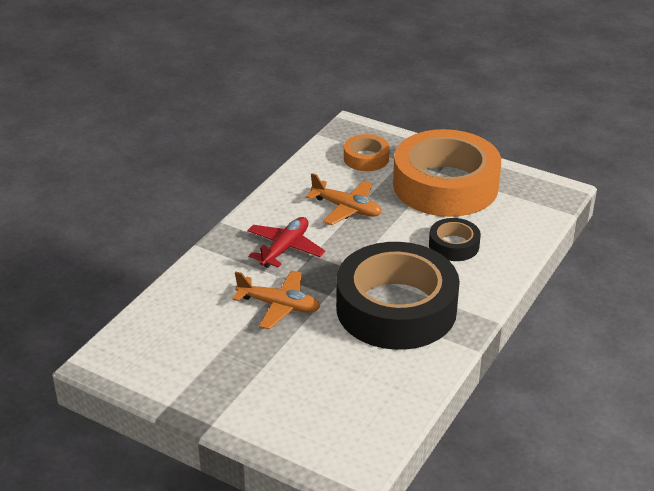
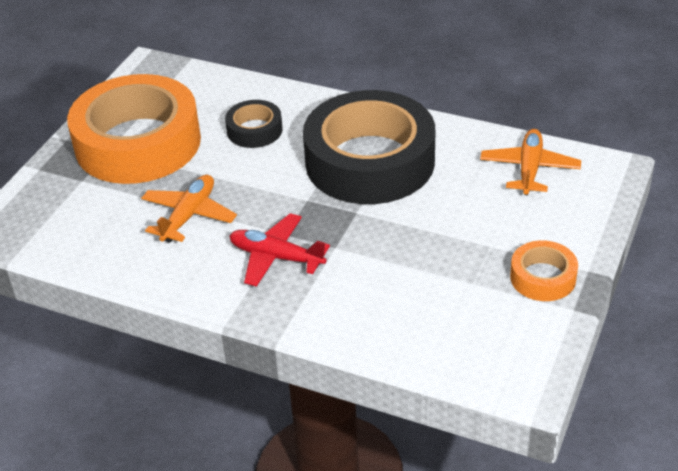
camera: 95 degrees left, 5 degrees up
orange plane [233,270,320,330] -> orange plane moved to [480,129,581,195]
orange tape [344,134,390,171] -> orange tape moved to [510,240,578,301]

